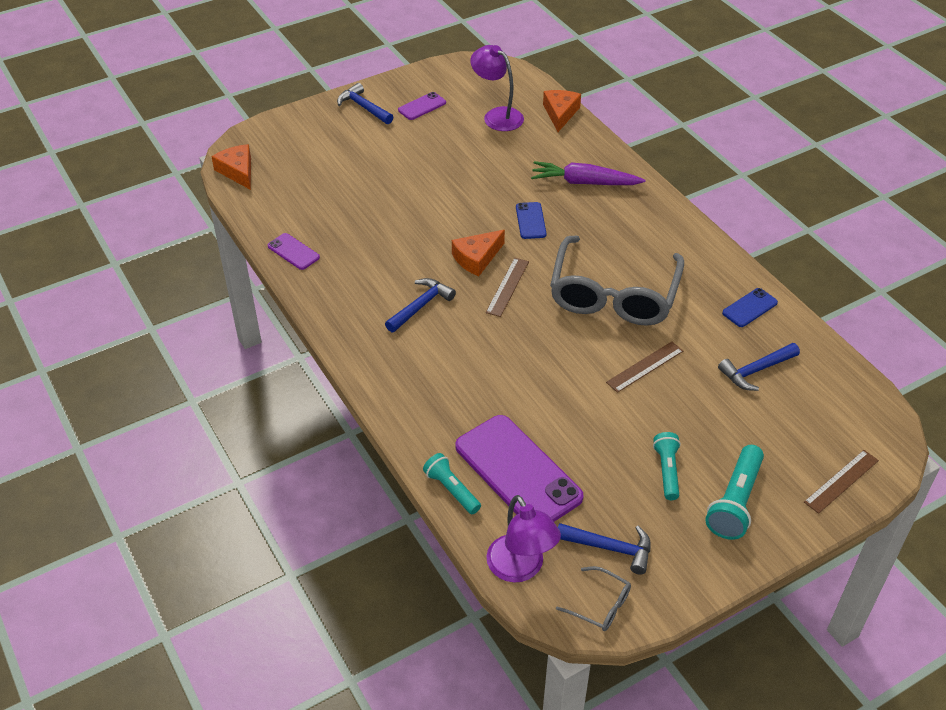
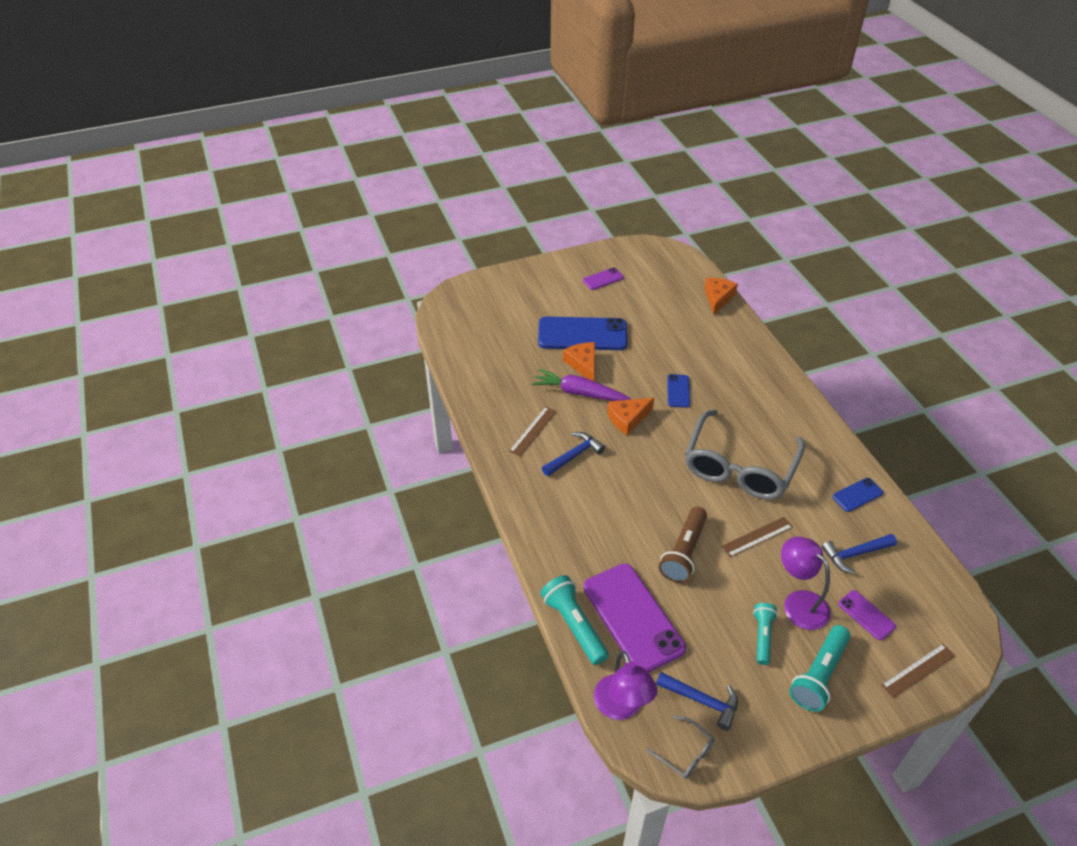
camera: 10 degrees right, 0 degrees up
orange cheese [211,144,251,190] -> orange cheese moved to [563,342,595,381]
purple phone [268,233,320,270] -> purple phone moved to [838,590,896,640]
blue hammer [337,83,393,124] -> none
turquoise flashlight [423,453,481,514] -> turquoise flashlight [541,575,609,665], size x1.54
purple lamp [470,45,524,131] -> purple lamp moved to [781,537,830,630]
brown ruler [486,258,529,317] -> brown ruler moved to [509,406,557,457]
purple carrot [531,161,646,185] -> purple carrot moved to [532,369,631,401]
none -> blue phone [538,316,628,350]
none -> brown flashlight [659,507,707,583]

